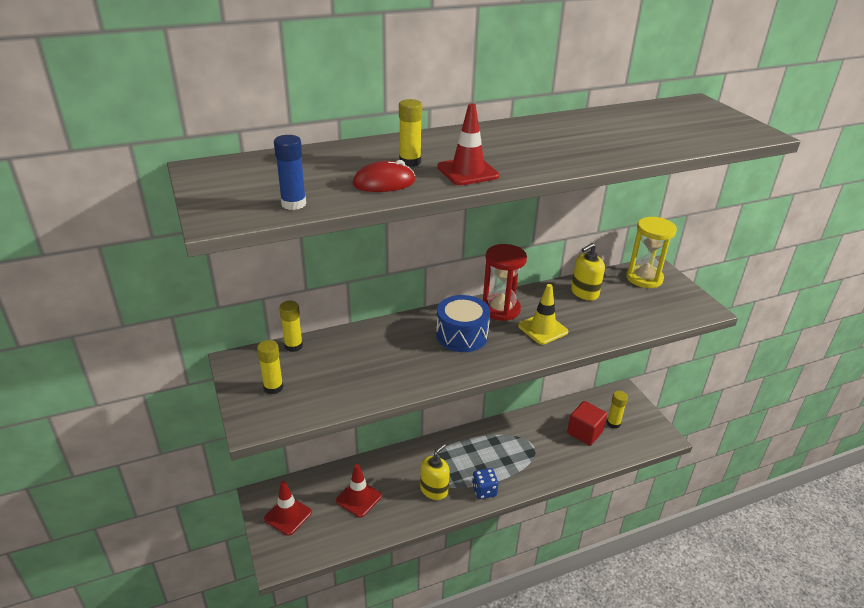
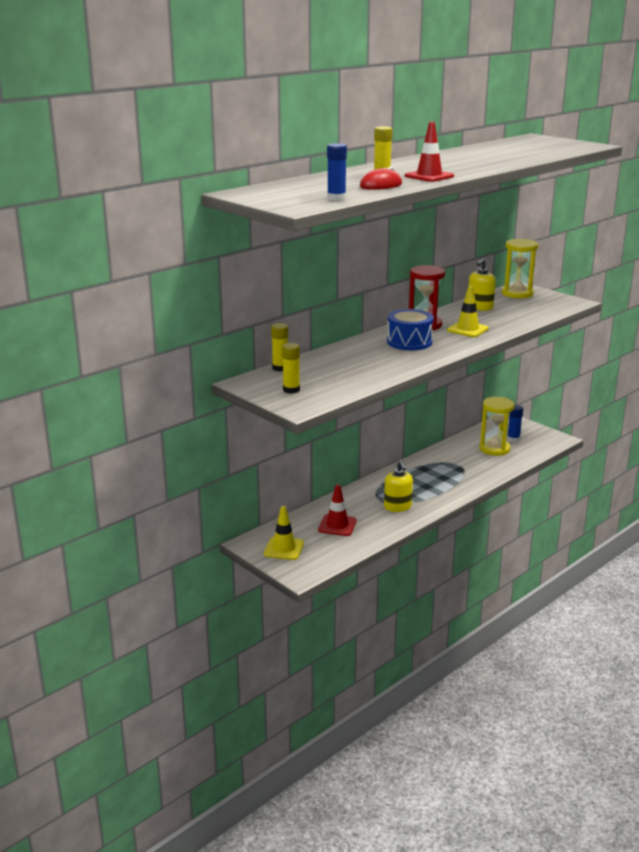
camera: 20 degrees left, 10 degrees down
red traffic cone [264,481,312,536] -> yellow traffic cone [264,506,304,560]
yellow soap dispenser [420,443,450,500] -> yellow soap dispenser turned 150 degrees clockwise [384,461,413,512]
blue dice [472,468,499,499] -> none
red cube [567,401,607,446] -> yellow hourglass [479,397,515,456]
yellow glue stick [607,391,628,429] -> blue glue stick [507,405,523,442]

